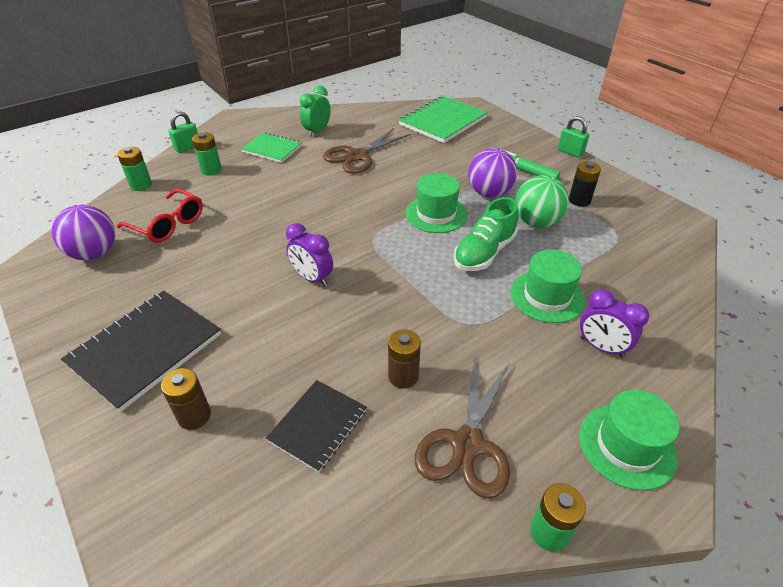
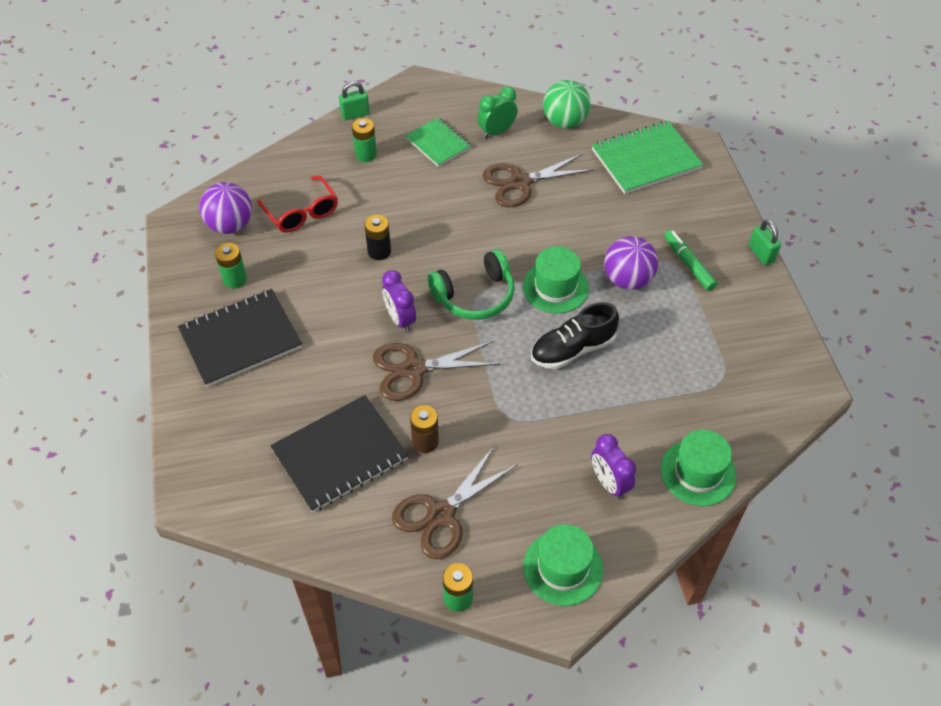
camera: 25 degrees right, 10 degrees up
green battery [117,147,152,191] -> green battery moved to [215,243,247,289]
brown battery [161,368,211,430] -> none
black notebook [266,380,367,472] -> black notebook [270,395,409,513], size x1.64
green shoe [454,197,519,271] -> black shoe [531,302,619,369]
green hat [510,249,585,323] -> green hat moved to [661,430,737,506]
green ball [516,175,569,228] -> green ball moved to [543,80,590,129]
black battery [569,161,601,207] -> black battery moved to [364,215,391,260]
none -> brown scissors [373,341,501,401]
none -> green headphones [428,249,515,320]

